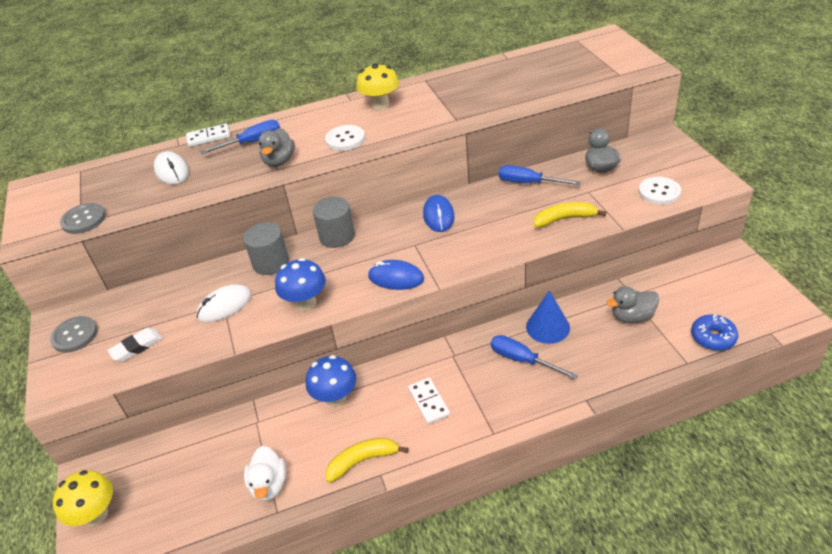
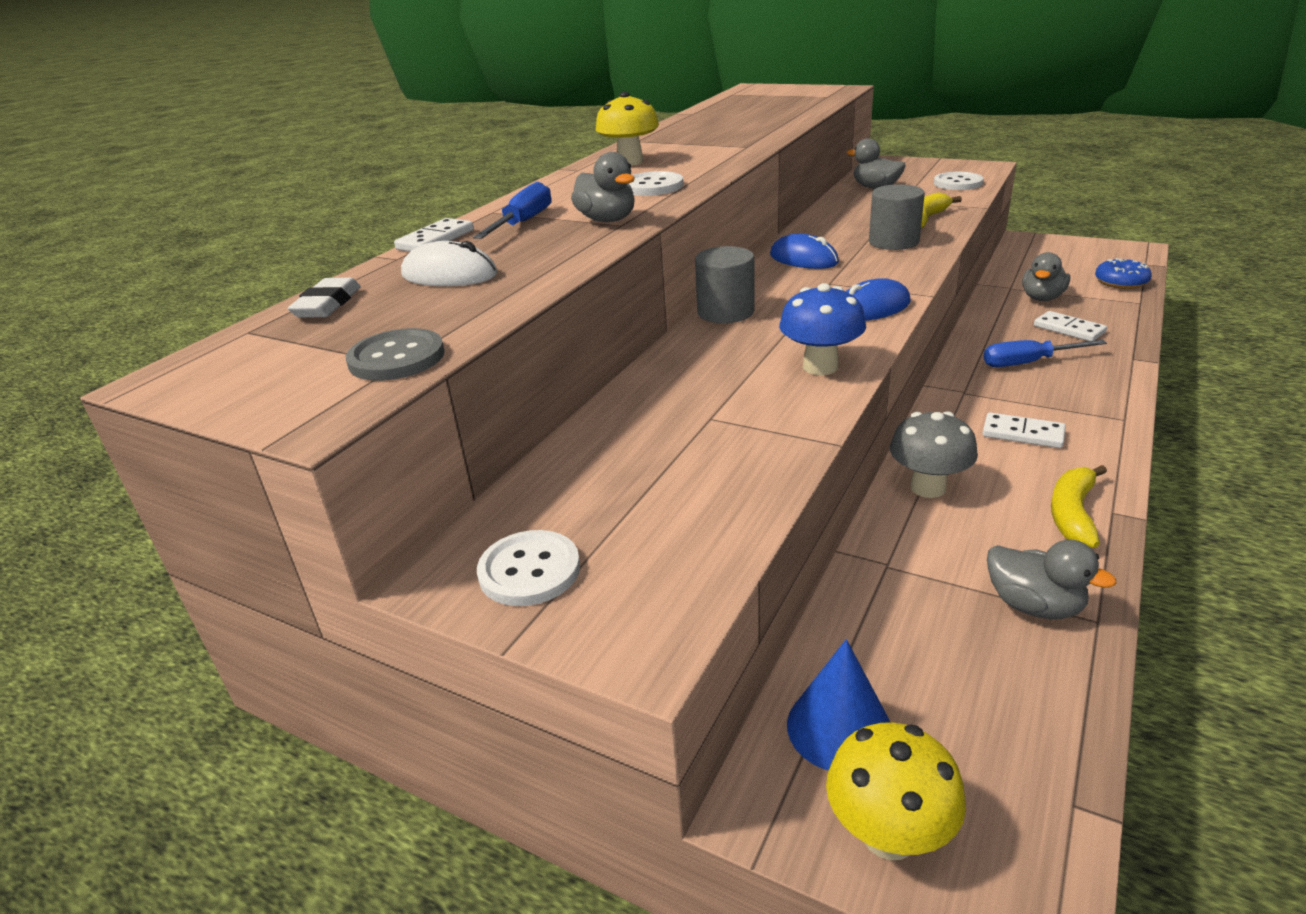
camera: 45 degrees left, 10 degrees down
grey button [50,316,98,353] -> white button [477,530,580,606]
white eraser [107,328,163,362] -> white eraser moved to [288,278,361,317]
white mouse [197,284,252,322] -> none
grey cylinder [243,222,289,275] -> grey cylinder moved to [869,184,925,250]
white duck [244,446,286,501] -> grey duck [987,540,1117,619]
blue mushroom [306,355,357,407] -> grey mushroom [890,411,978,498]
blue screwdriver [499,165,581,185] -> none
blue cone [526,290,570,344] -> blue cone moved to [787,639,890,771]
none -> white domino [1034,311,1107,341]

